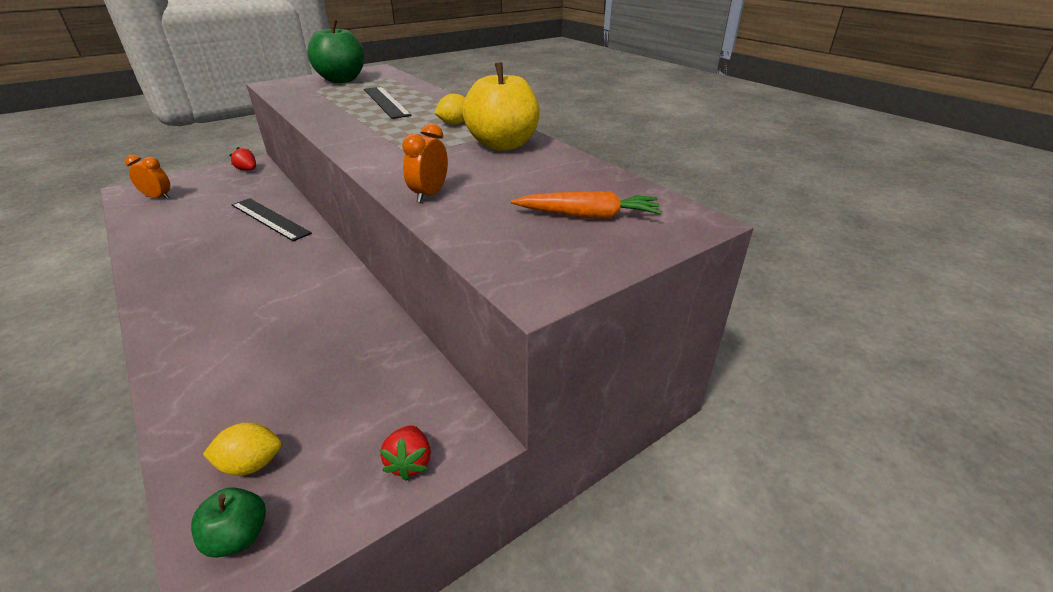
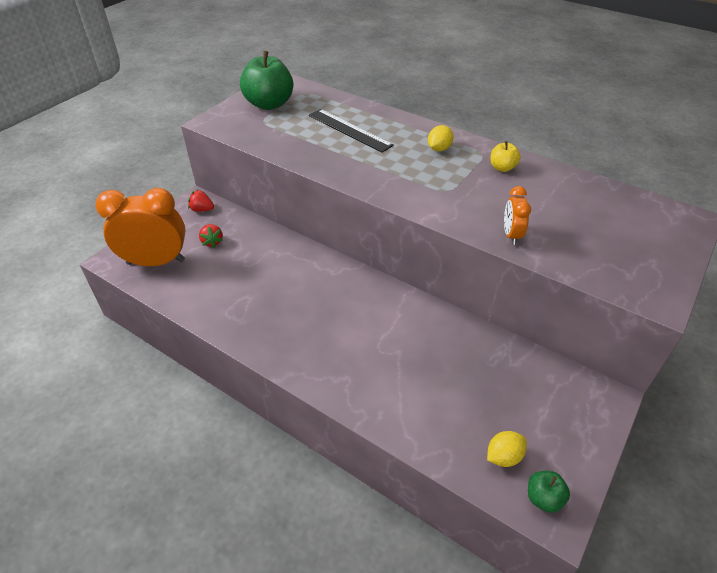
camera: 20 degrees left, 10 degrees up
orange clock [125,155,170,200] -> orange clock [95,188,186,266], size x2.07
black ruler [232,198,312,241] -> none
red strawberry [380,425,431,481] -> red strawberry moved to [199,224,223,248]
yellow apple [462,62,540,151] -> yellow apple [490,141,521,172], size x0.49
orange carrot [511,191,662,219] -> none

